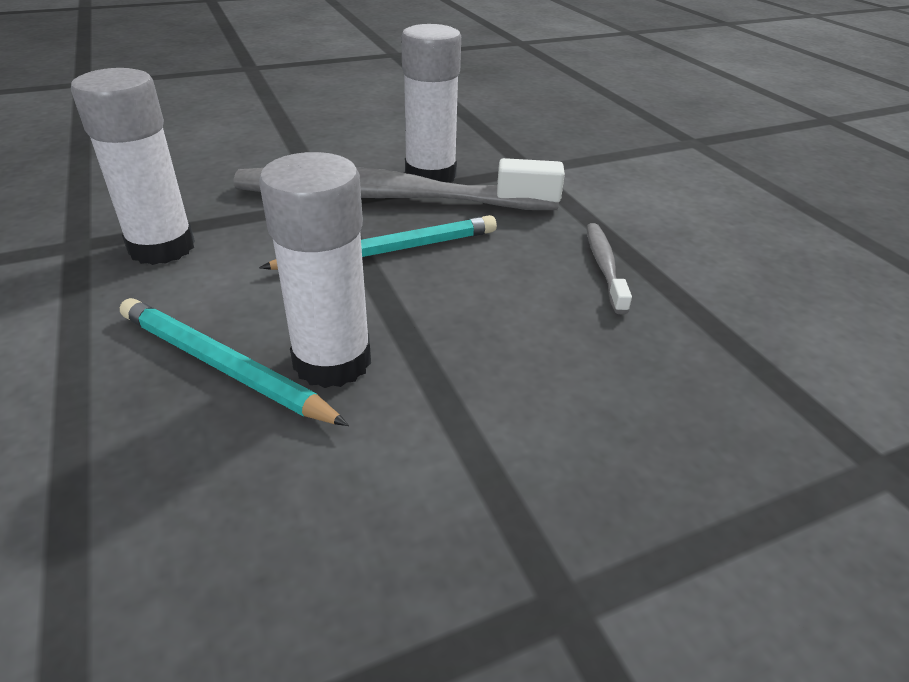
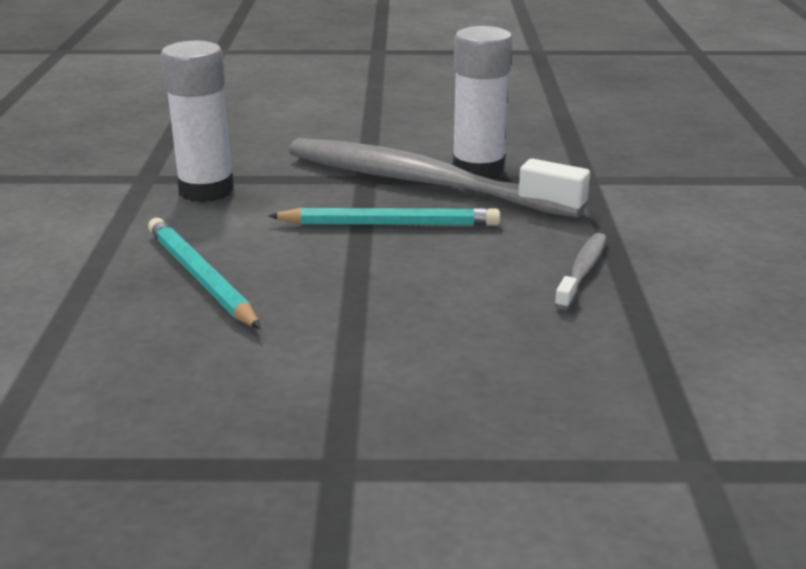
camera: 25 degrees right, 10 degrees down
white glue stick [259,152,371,388] -> none

